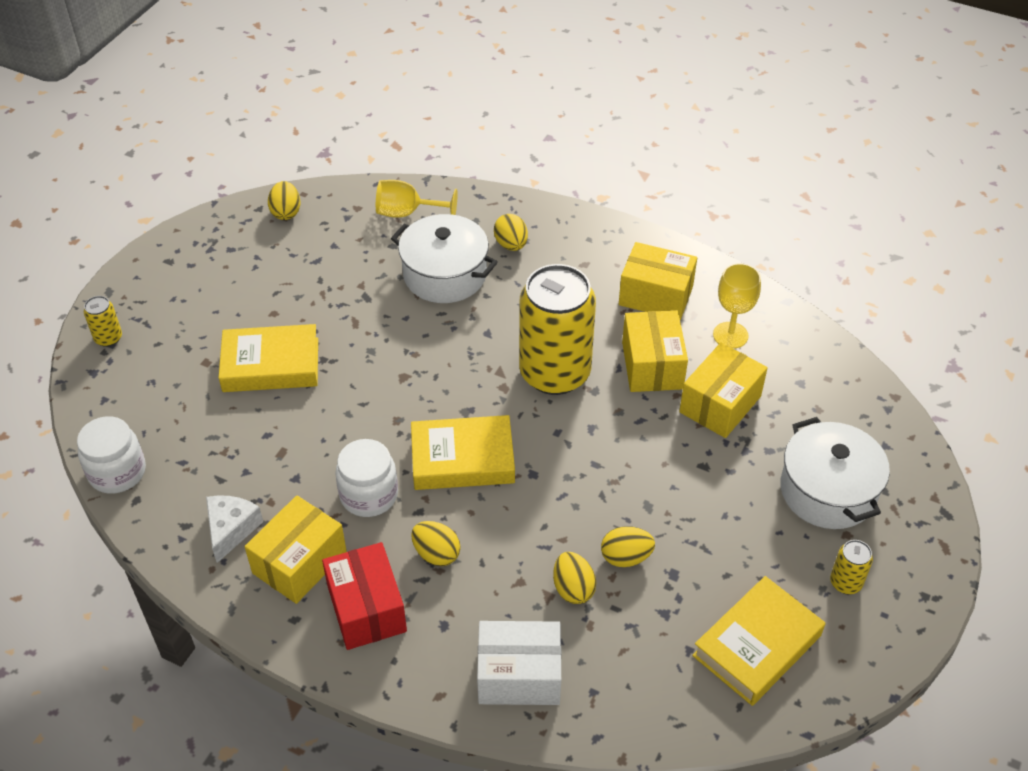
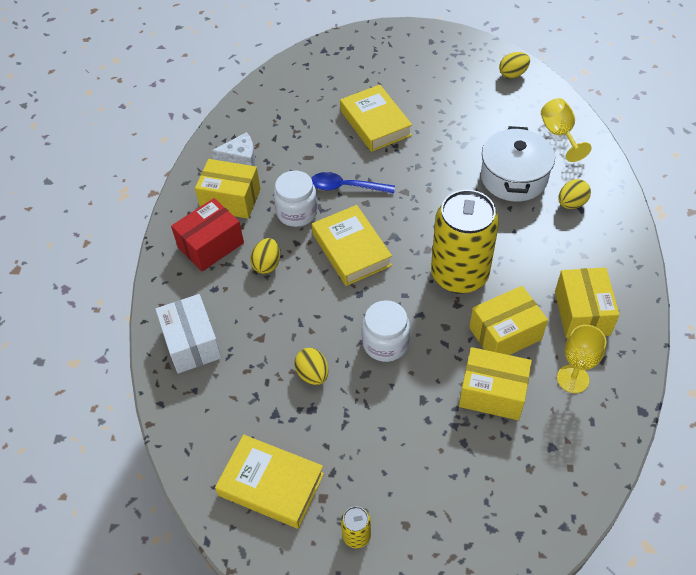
camera: 70 degrees right, 5 degrees up
white jar [77,416,146,494] -> white jar moved to [362,300,410,362]
yellow can [84,296,122,347] -> none
yellow egg [553,552,596,604] -> none
white pot [780,417,890,529] -> none
none -> blue spoon [311,172,395,194]

